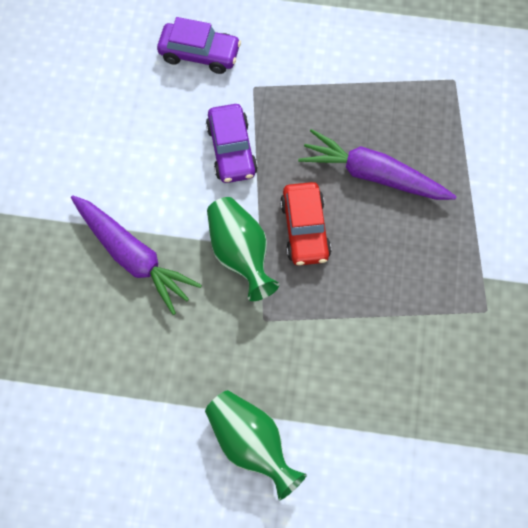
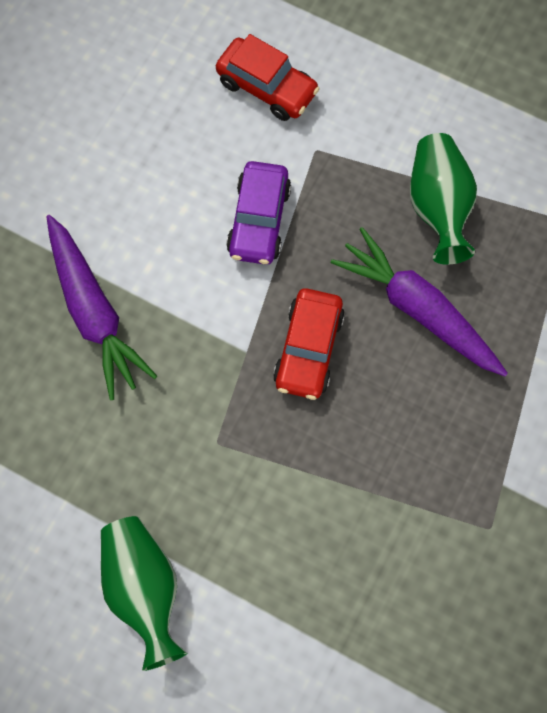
camera: 20 degrees right, 5 degrees up
purple car [157,17,241,74] -> red car [216,34,320,121]
green vase [207,197,279,301] -> green vase moved to [410,133,477,265]

